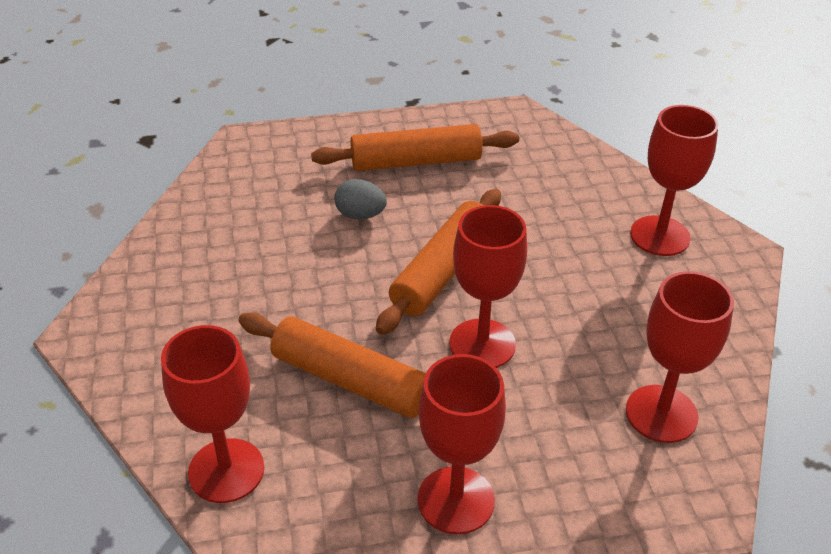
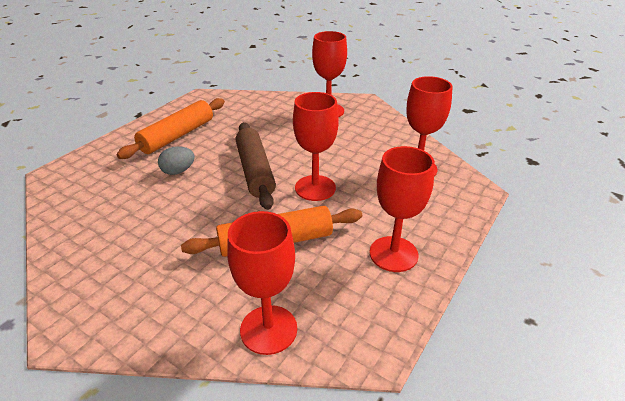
camera: 45 degrees left, 5 degrees down
orange rolling pin [376,189,501,335] -> brown rolling pin [236,122,276,210]

